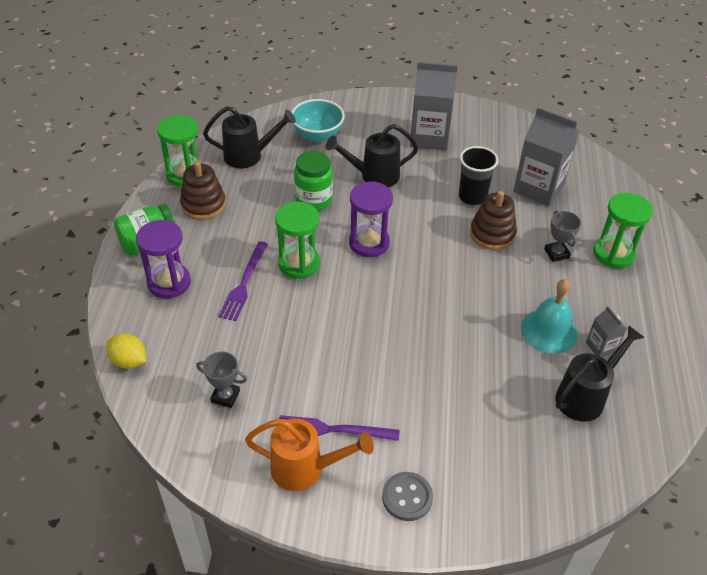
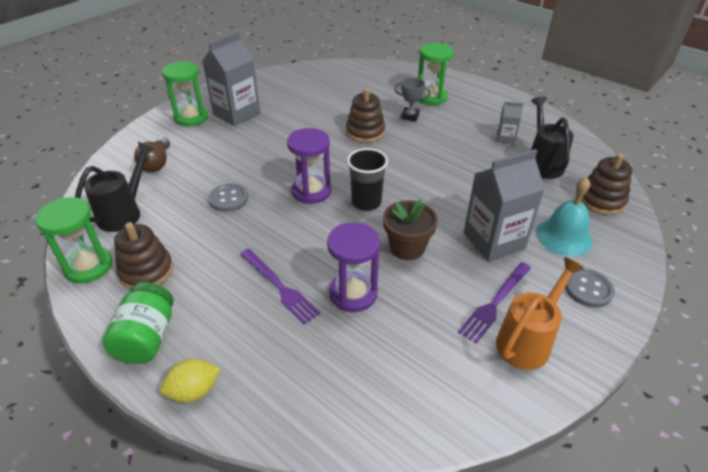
camera: 55 degrees left, 5 degrees down
yellow lemon [106,334,146,369] -> yellow lemon moved to [160,359,220,403]
purple hourglass [136,220,191,298] -> purple hourglass moved to [327,222,380,312]
grey trophy [196,351,247,408] -> none
green hourglass [275,202,320,279] -> green hourglass moved to [162,61,208,126]
turquoise bowl [291,99,345,142] -> brown light bulb [134,137,170,172]
green jar [294,151,333,211] -> grey button [208,183,248,212]
black watering can [326,124,418,187] -> none
black cup [459,146,498,205] -> black cup moved to [347,148,388,211]
grey carton [513,107,579,206] -> grey carton moved to [464,149,545,261]
turquoise bell [521,279,578,354] -> turquoise bell moved to [536,177,593,256]
none -> brown flower pot [383,199,438,260]
none -> brown stacking toy [581,153,632,215]

